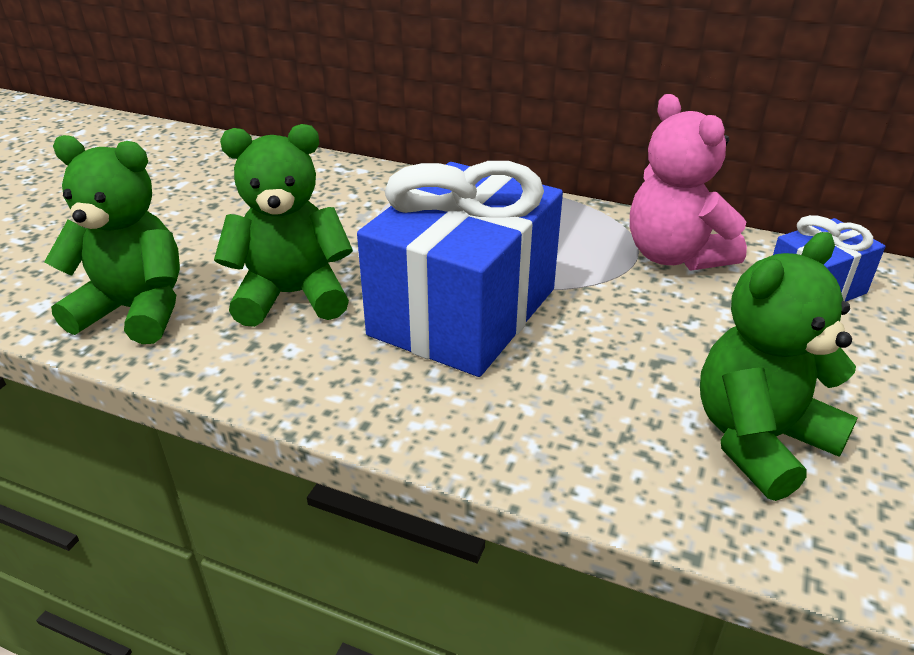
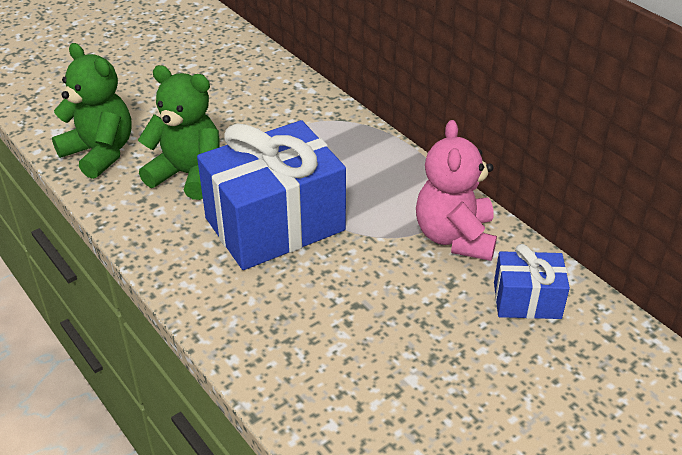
camera: 30 degrees right, 5 degrees up
green teddy bear [700,232,858,501] -> none

